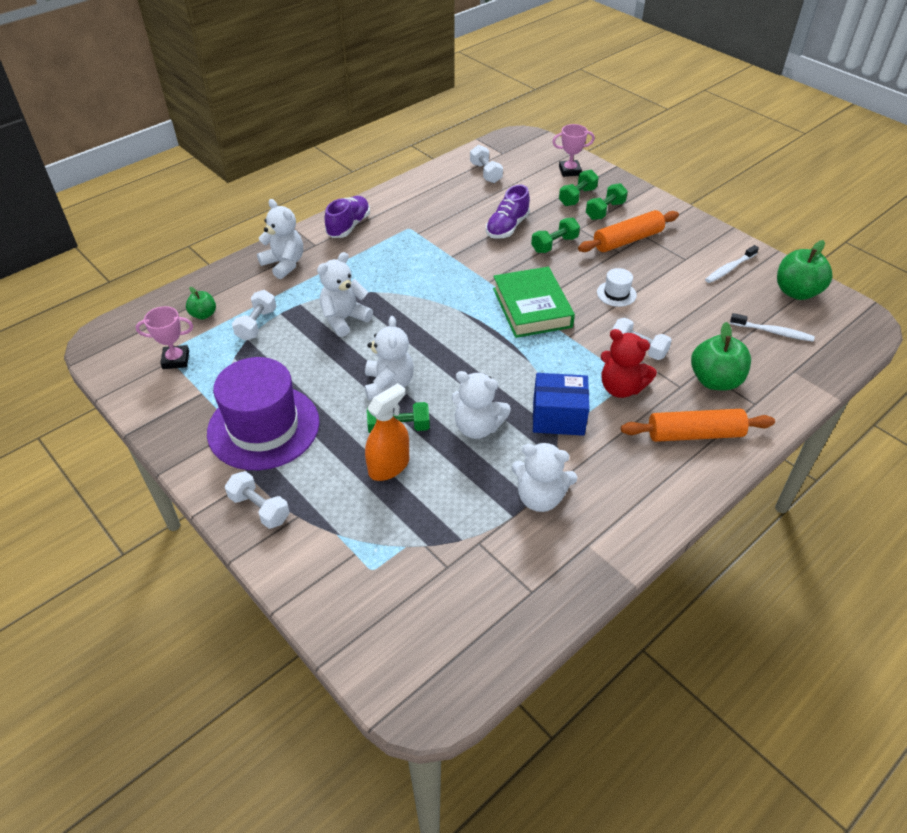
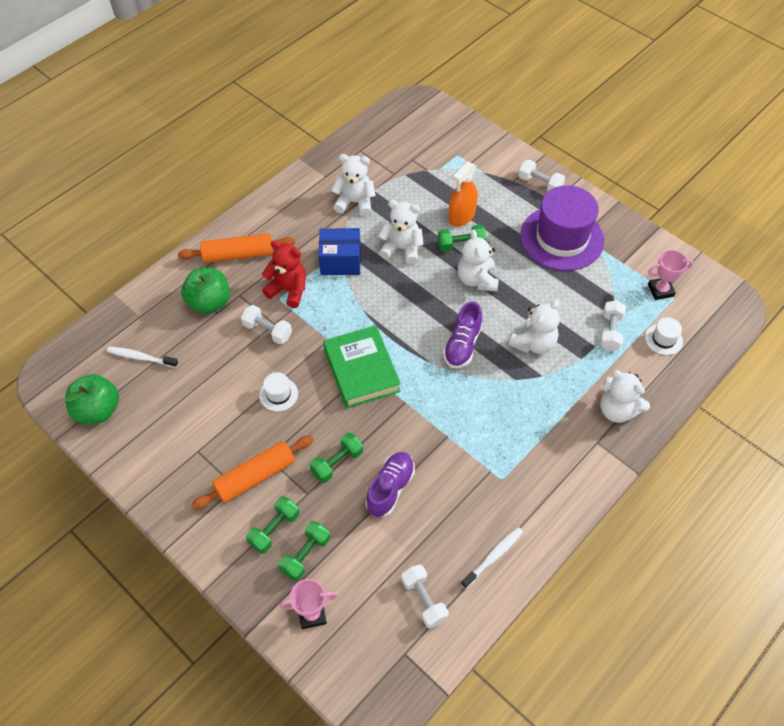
camera: 175 degrees right, 10 degrees up
green apple [186,287,216,319] -> white hat [645,317,683,355]
purple shoe [325,196,370,238] -> purple shoe moved to [443,301,483,368]
white toothbrush [705,245,759,283] -> white toothbrush moved to [461,527,523,589]

